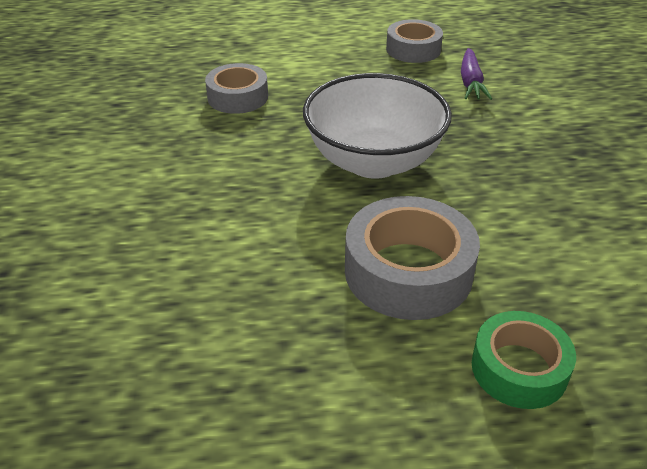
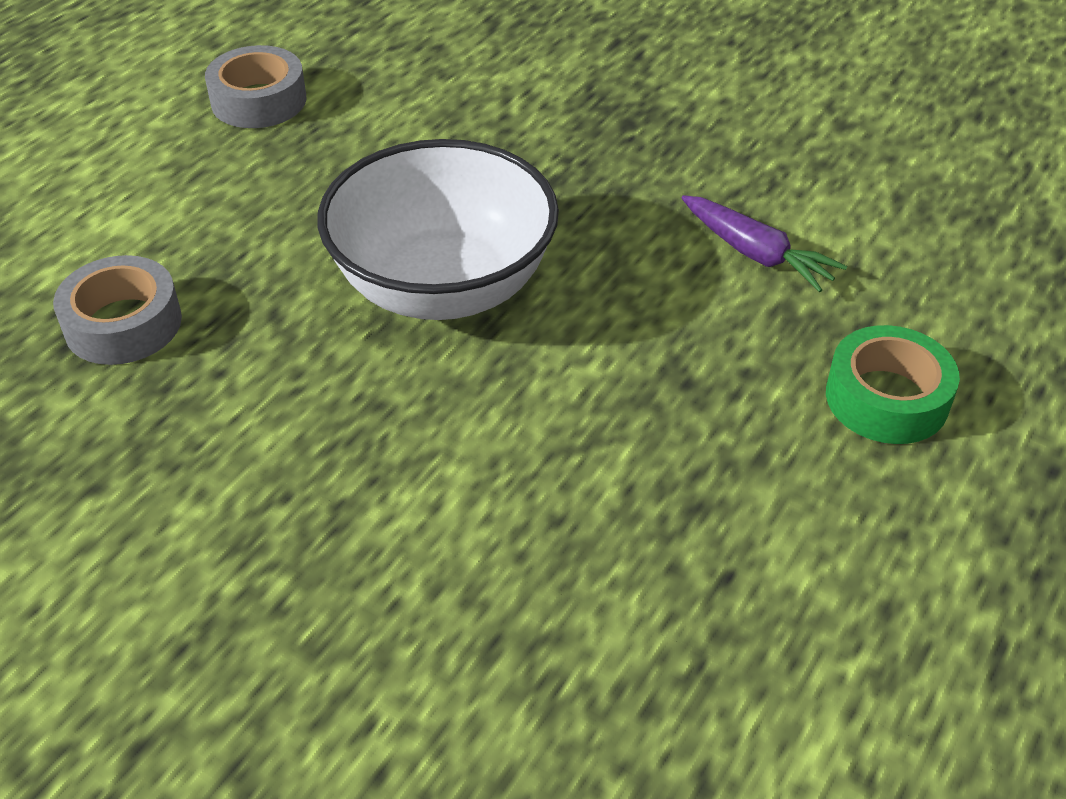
camera: 50 degrees left, 5 degrees up
grey tape [345,196,480,320] -> none
purple carrot [461,48,492,100] -> purple carrot moved to [682,195,847,292]

